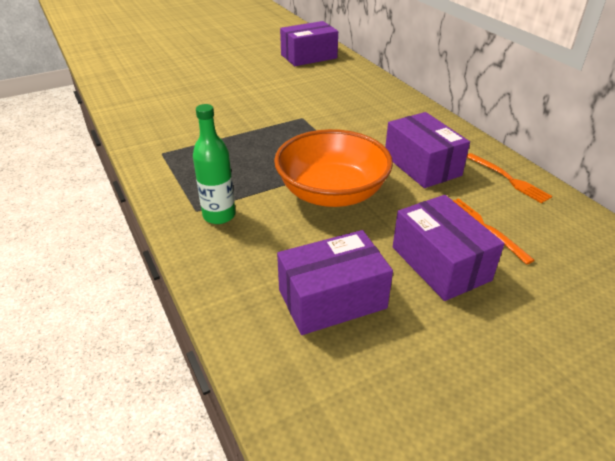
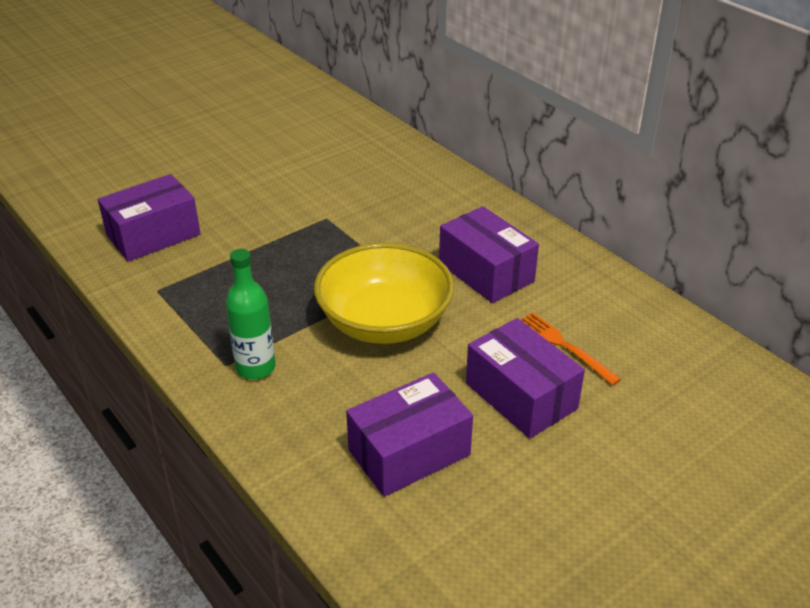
camera: 10 degrees left, 0 degrees up
orange bowl [274,129,393,207] -> yellow bowl [314,243,454,344]
purple box [280,21,338,66] -> purple box moved to [98,174,201,262]
orange fork [467,153,552,204] -> none

